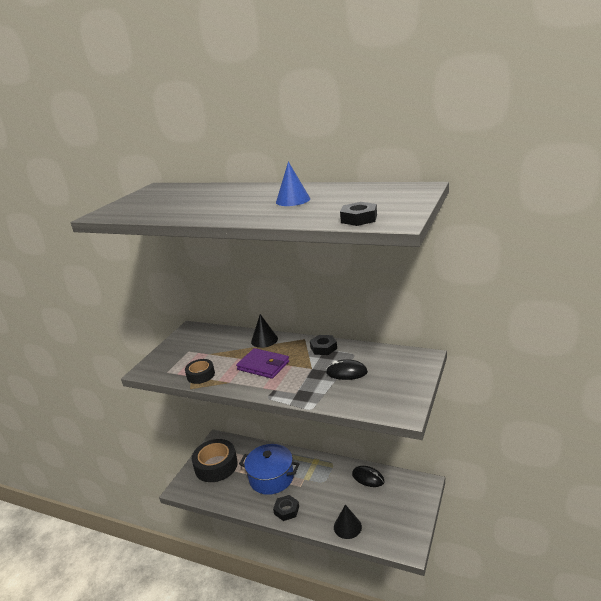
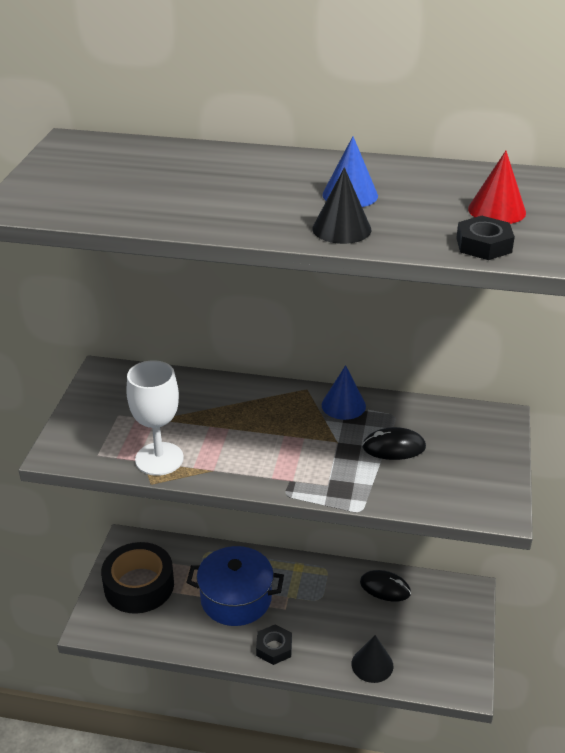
camera: 15 degrees left, 10 degrees up
black tape [185,359,215,384] -> white goblet [127,360,184,476]
purple wallet [236,348,289,379] -> none
black cone [251,314,278,348] -> black cone moved to [312,167,371,244]
black nut [310,335,337,355] -> blue cone [322,365,366,420]
none -> red cone [468,151,526,224]

